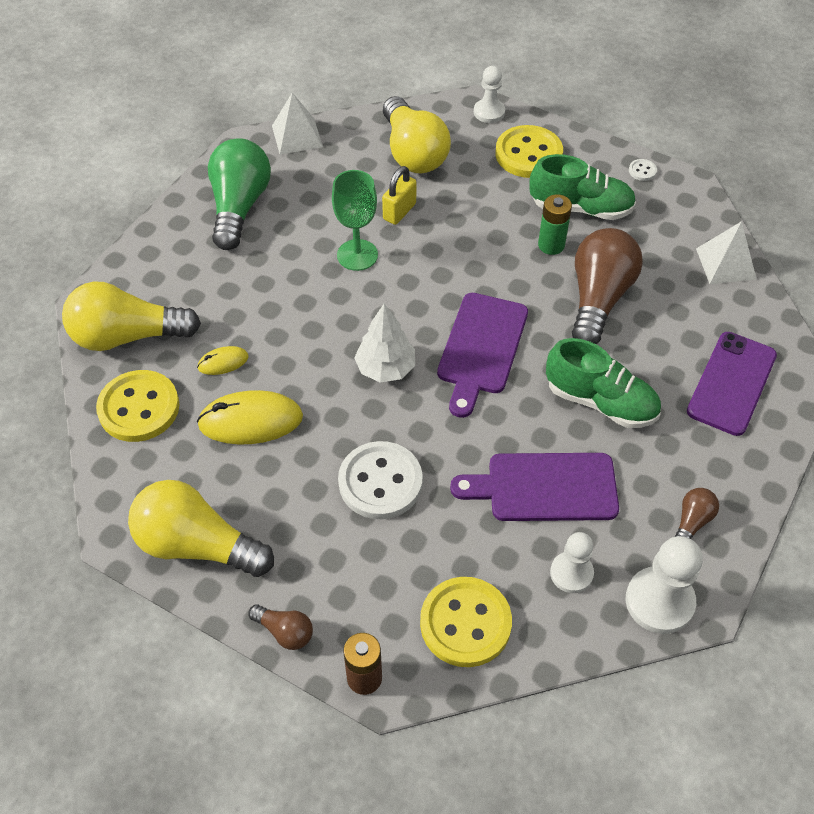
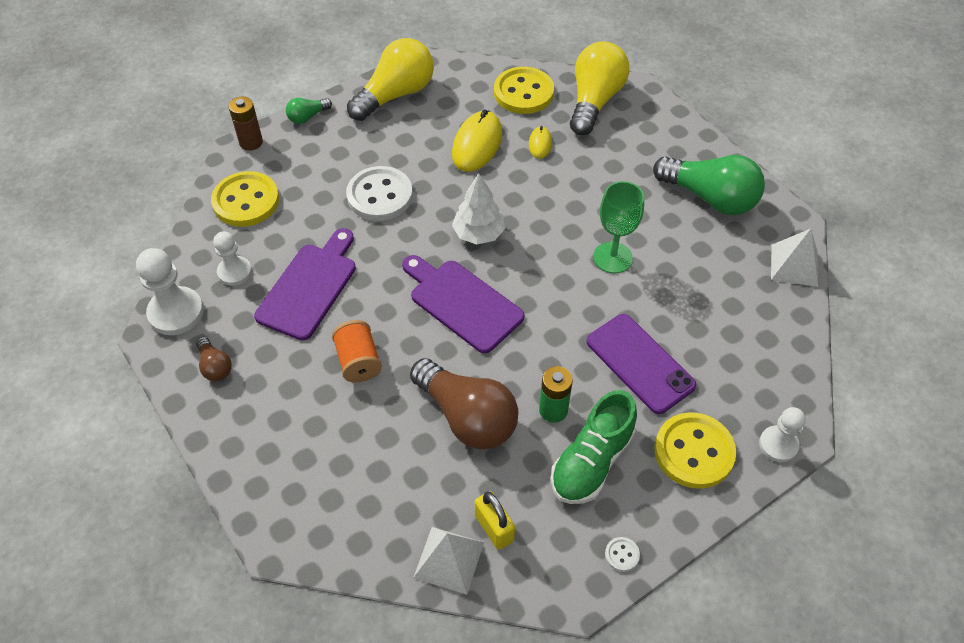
camera: 115 degrees right, 0 degrees up
brown light bulb [249,605,313,650] -> green light bulb [286,98,332,124]
yellow padlock [382,166,417,225] -> yellow padlock moved to [475,491,515,550]
yellow light bulb [383,96,451,173] -> none
green shoe [546,338,661,428] -> orange spool [332,320,382,382]
purple phone [687,332,777,436] -> purple phone moved to [587,314,697,414]

